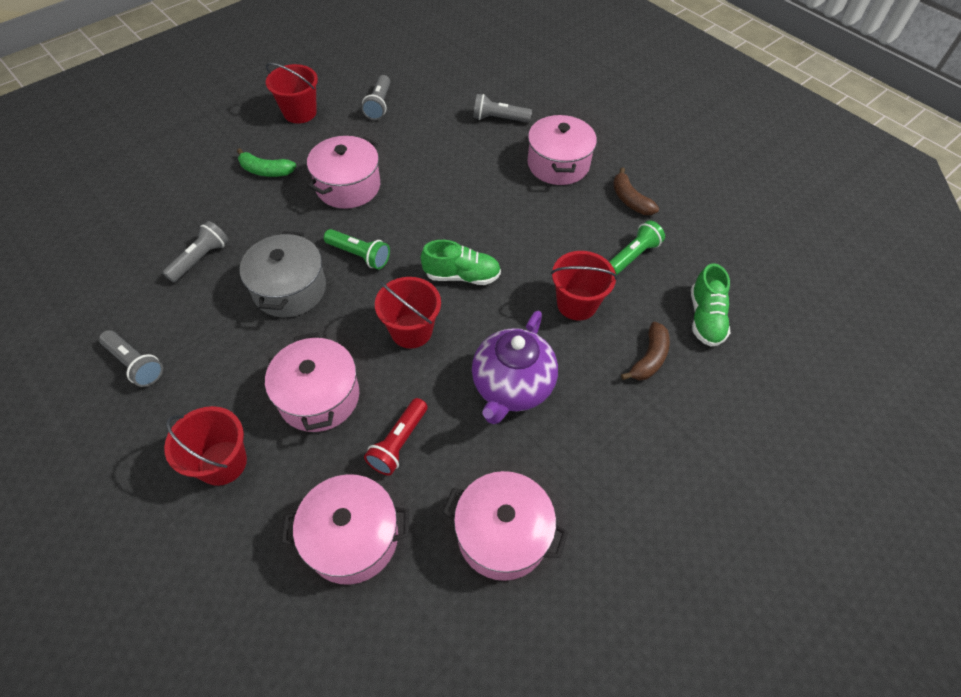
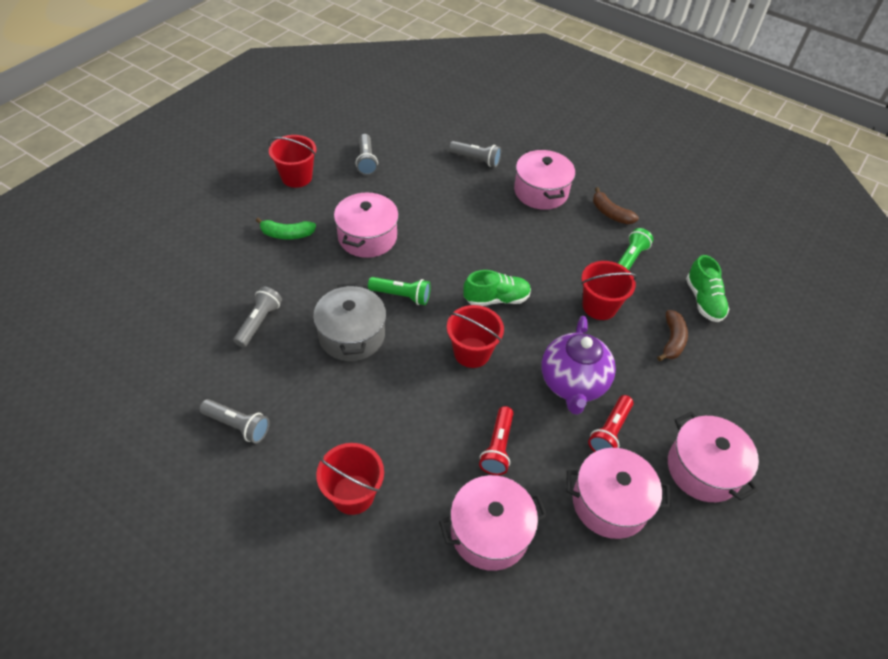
camera: 15 degrees left, 5 degrees down
pink pot [265,332,359,432] -> pink pot moved to [668,411,759,502]
grey flashlight [473,94,532,122] -> grey flashlight turned 150 degrees counterclockwise [449,141,501,167]
none -> red flashlight [588,395,633,452]

